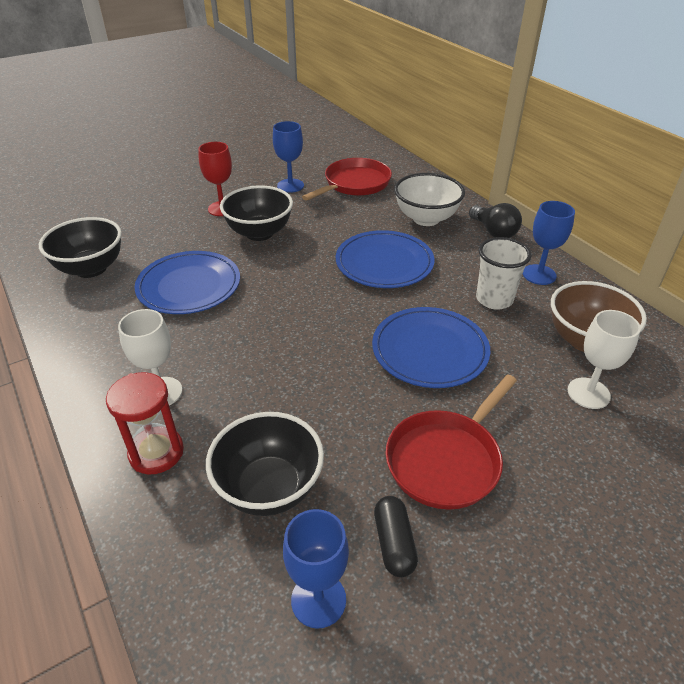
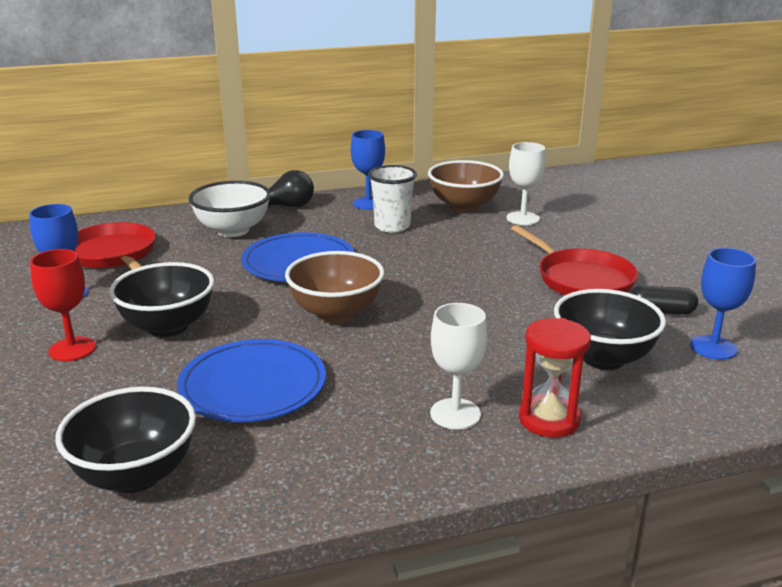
camera: 75 degrees left, 15 degrees down
blue plate [372,307,490,388] -> none
none -> brown bowl [285,251,385,323]

